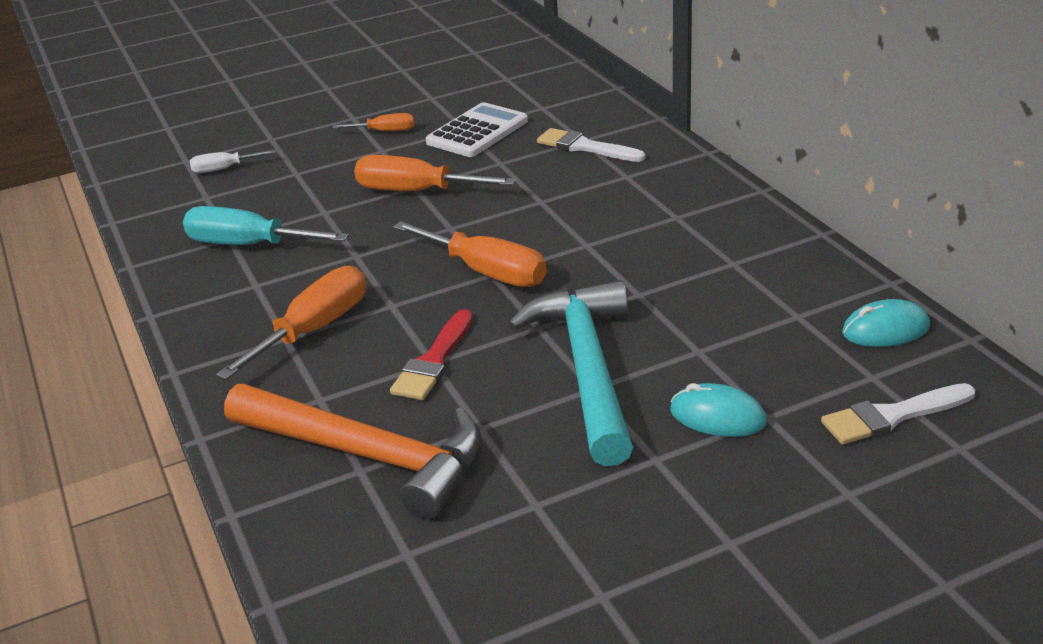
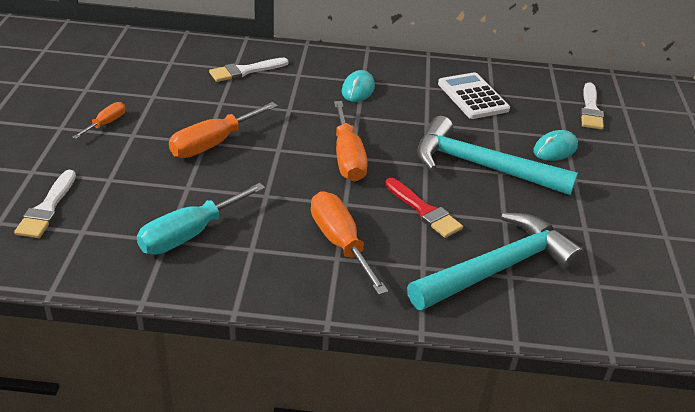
camera: 65 degrees left, 5 degrees up
white screwdriver [190,150,276,173] -> white brush [14,170,76,238]
orange hammer [224,384,481,519] -> turquoise hammer [407,213,584,310]
orange screwdriver [393,221,547,287] -> orange screwdriver turned 105 degrees clockwise [334,101,368,181]
white calculator [426,102,528,157] -> white calculator moved to [438,72,510,119]
turquoise mouse [842,299,930,347] -> turquoise mouse moved to [342,70,375,102]

